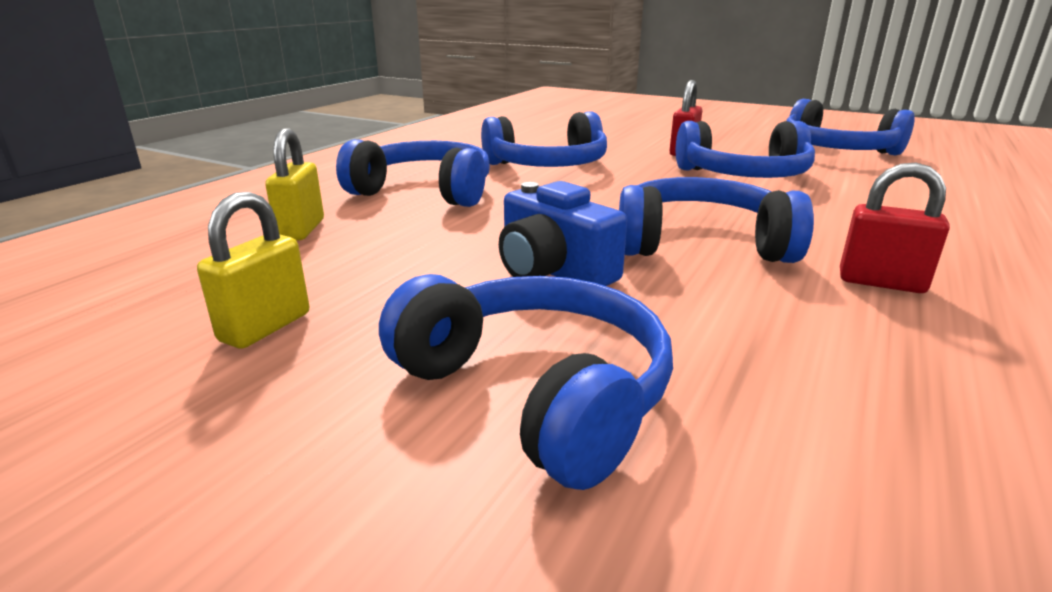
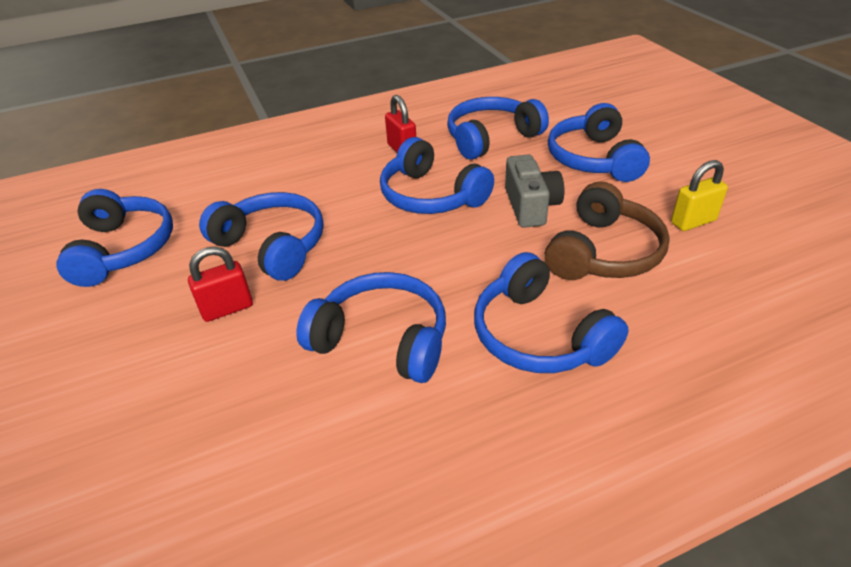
camera: 140 degrees left, 15 degrees up
yellow padlock [265,129,324,240] -> none
blue camera [499,181,627,286] -> grey camera [505,154,564,228]
none -> blue headphones [447,97,549,160]
none -> brown headphones [545,182,670,280]

